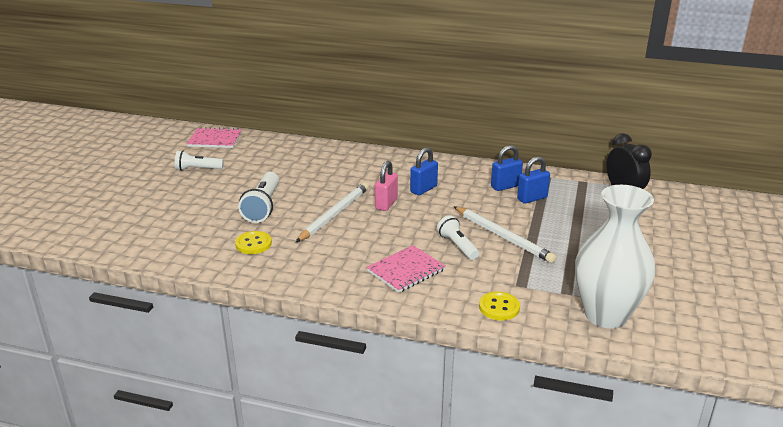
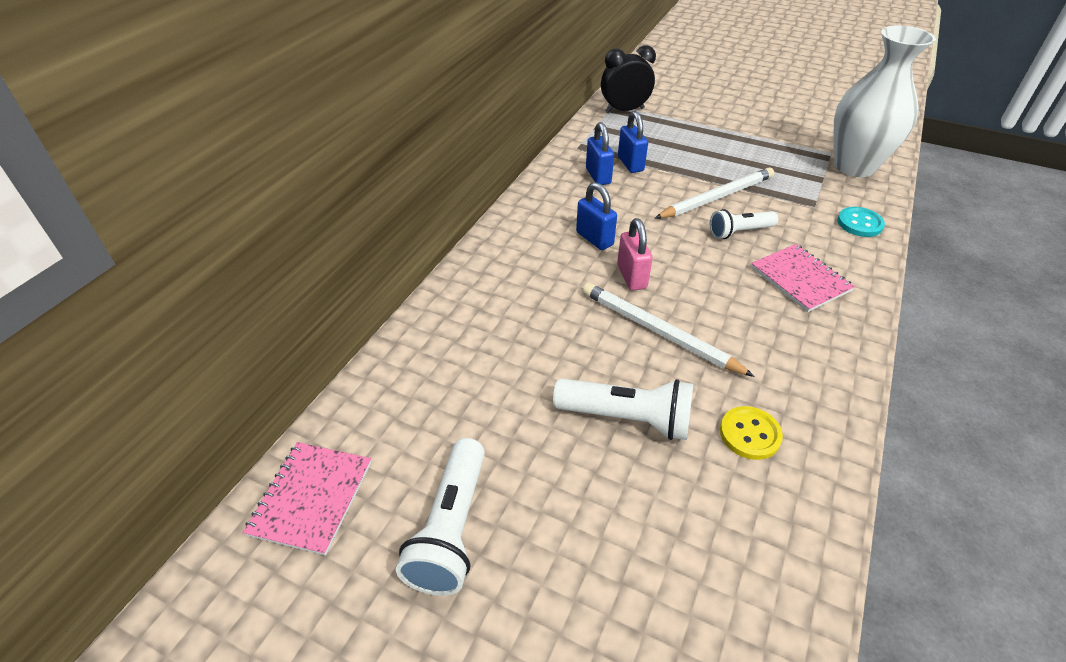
camera: 80 degrees left, 15 degrees up
white flashlight [175,150,224,171] -> white flashlight [396,438,485,596], size x1.51
pink padlock [375,161,398,211] -> pink padlock turned 45 degrees clockwise [617,218,653,291]
yellow button [479,291,520,321] -> turquoise button [837,207,885,237]

